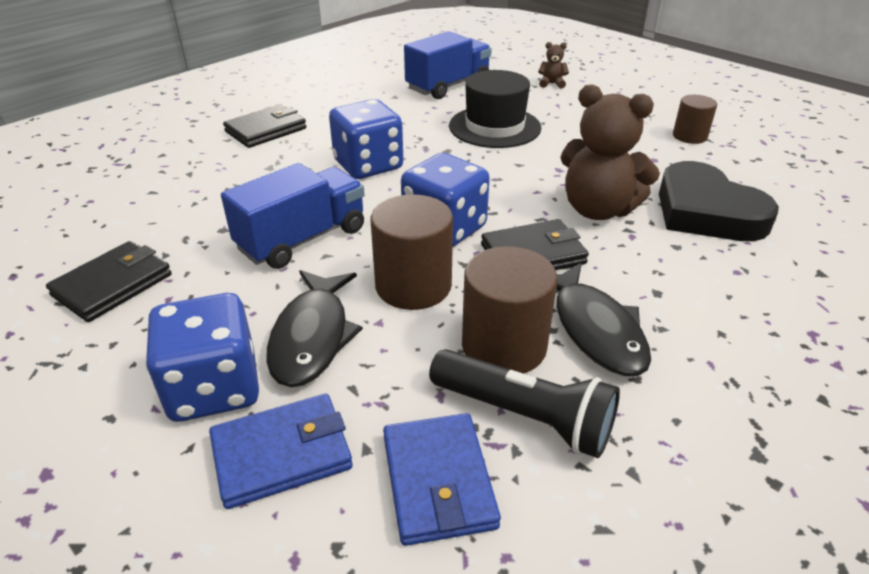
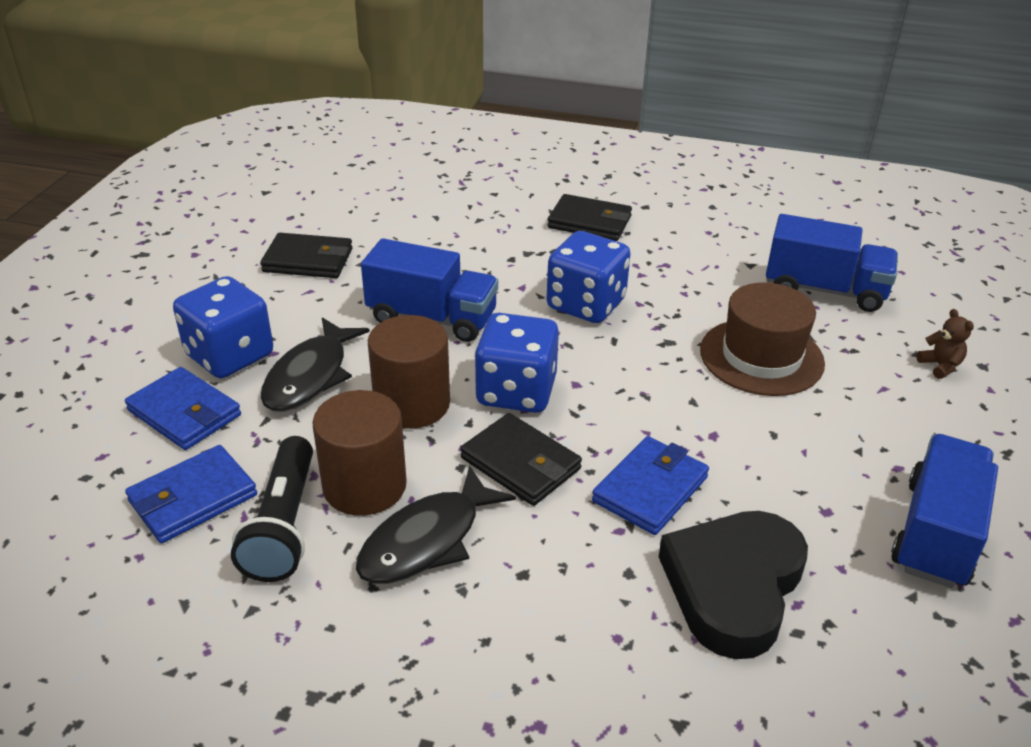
camera: 60 degrees right, 0 degrees up
black fish [266,270,363,387] -> black fish turned 45 degrees counterclockwise [261,317,370,412]
black hat [449,70,541,148] -> brown hat [700,283,825,396]
brown teddy bear [560,84,660,220] -> blue wallet [592,436,709,535]
brown cylinder [673,95,717,144] -> blue truck [891,434,998,588]

